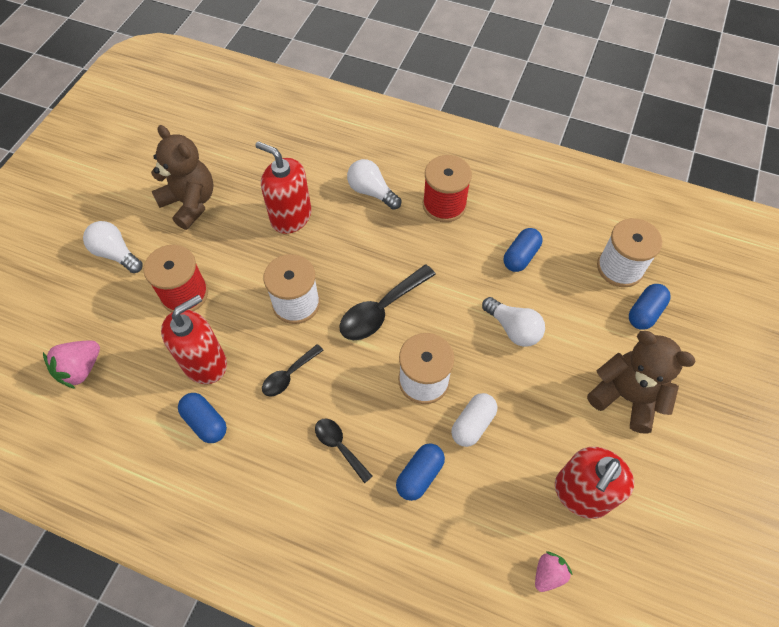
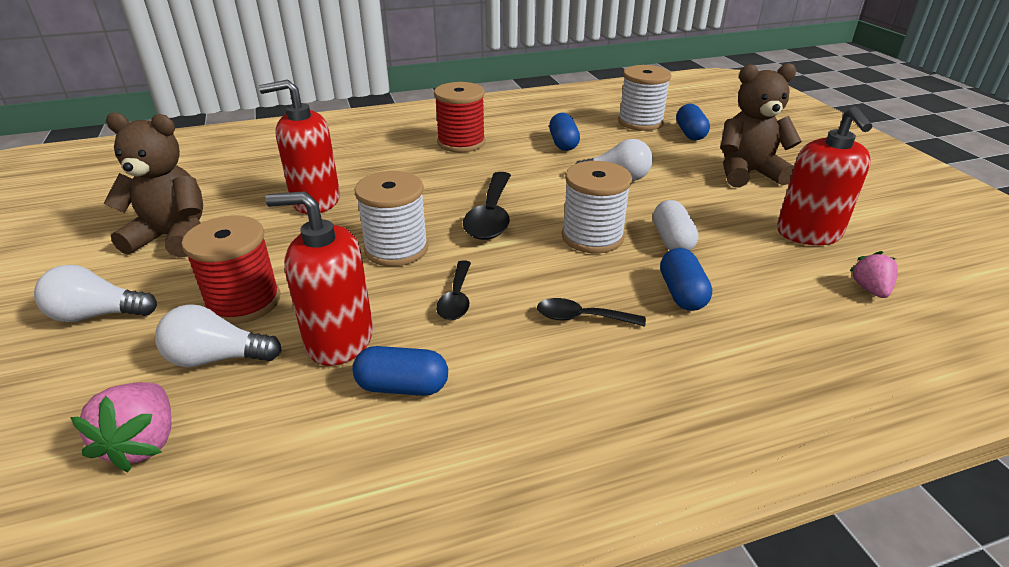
camera: 40 degrees left, 25 degrees down
red soap dispenser [161,295,227,384] -> red soap dispenser turned 90 degrees counterclockwise [265,191,373,366]
white light bulb [347,159,401,210] -> white light bulb moved to [155,304,282,367]

